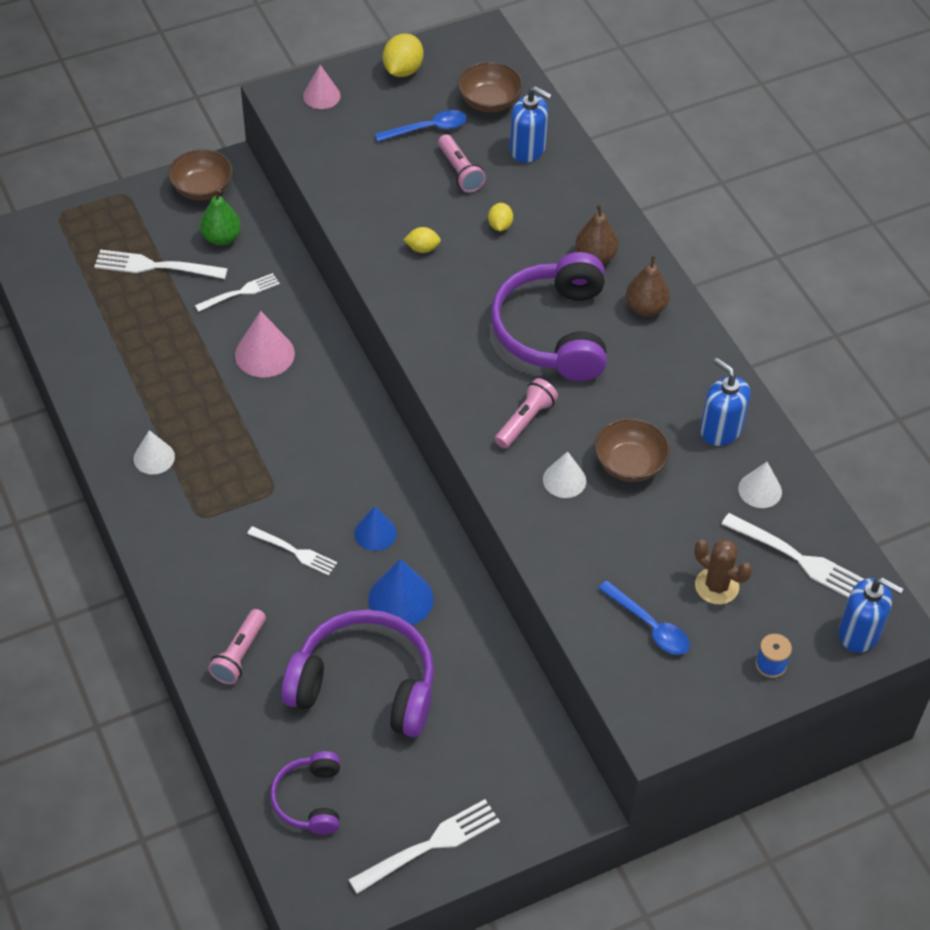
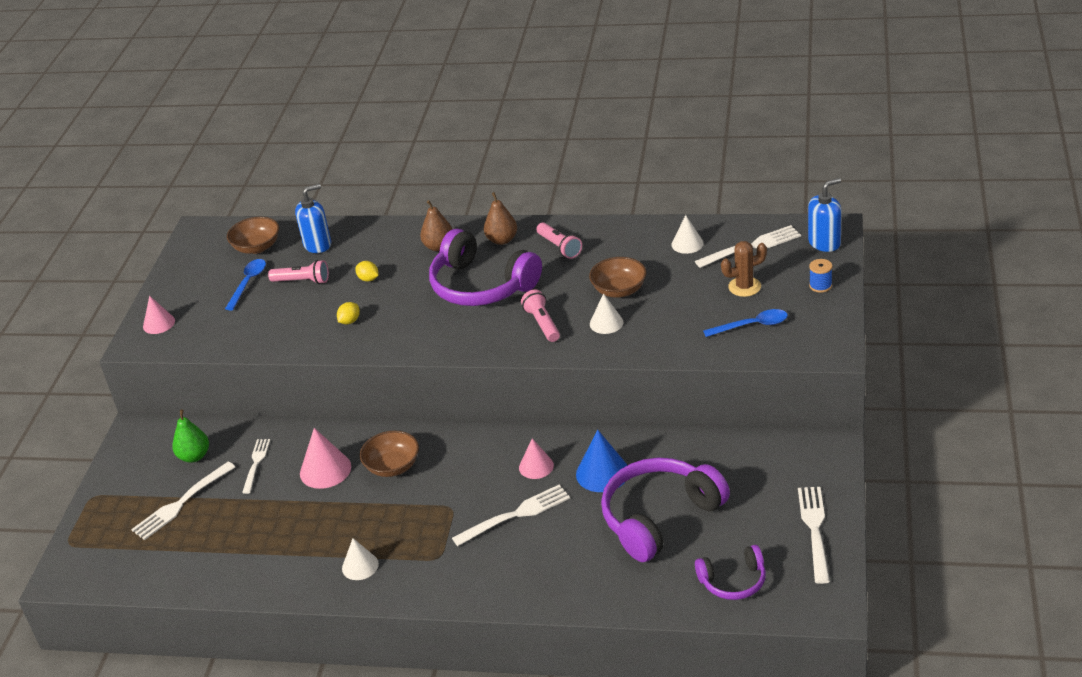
camera: 50 degrees left, 15 degrees down
brown bowl [168,149,233,200] -> brown bowl moved to [360,431,419,477]
pink flashlight [208,609,266,685] -> pink flashlight moved to [536,222,582,259]
white fork [247,526,337,576] -> white fork [452,485,570,546], size x1.52
purple headphones [270,751,340,835] -> purple headphones turned 45 degrees counterclockwise [695,545,766,600]
blue cone [354,506,397,551] -> pink cone [519,438,554,479]
yellow lemon [383,33,423,77] -> none
blue soap dispenser [700,358,751,446] -> none

